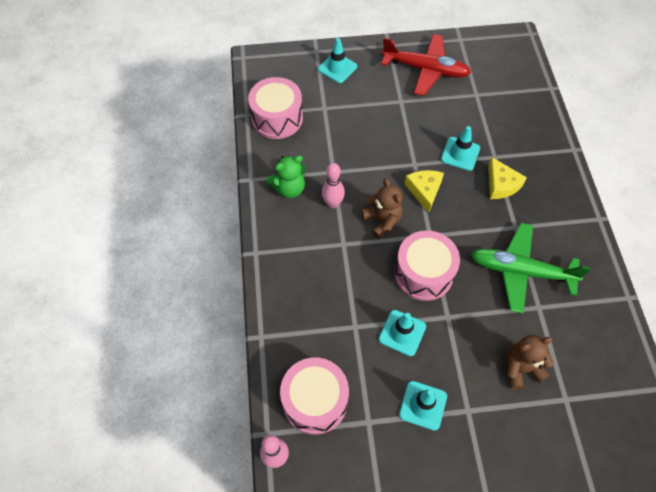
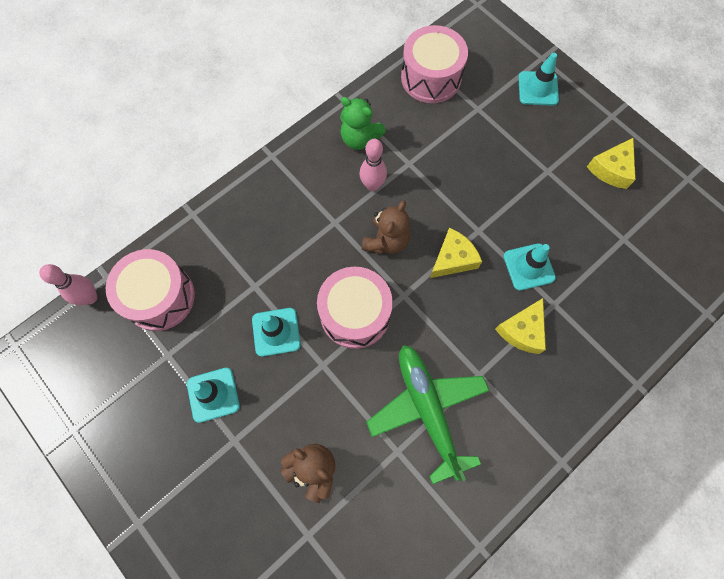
camera: 55 degrees right, 10 degrees up
red plane [381,34,471,96] -> yellow cheese [587,138,636,189]

